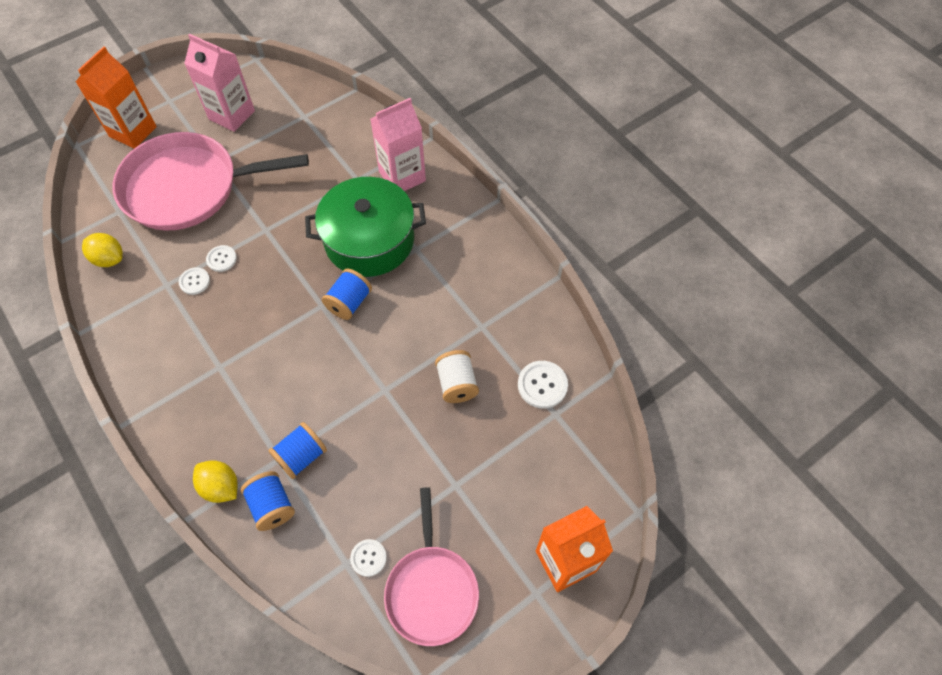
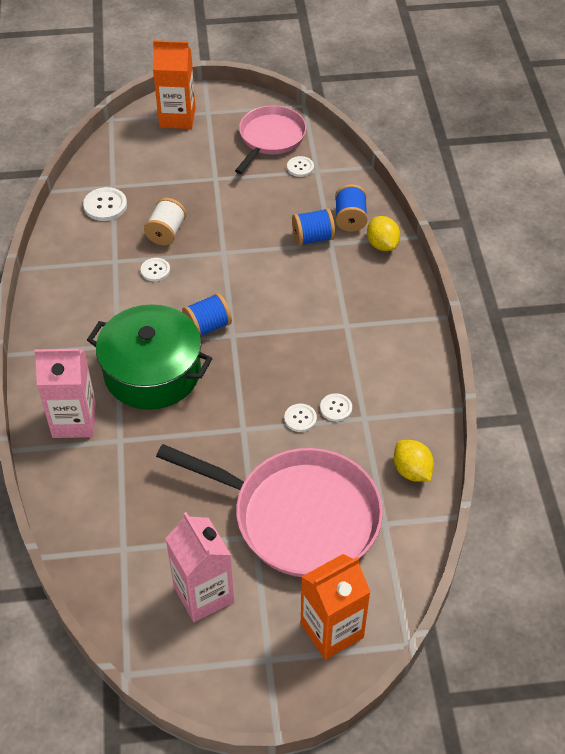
camera: 150 degrees left, 10 degrees down
none -> white button [141,258,170,281]

